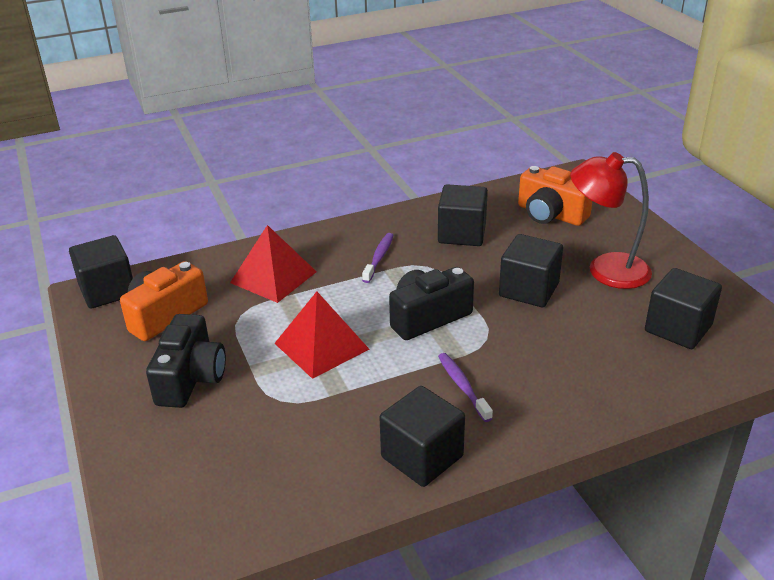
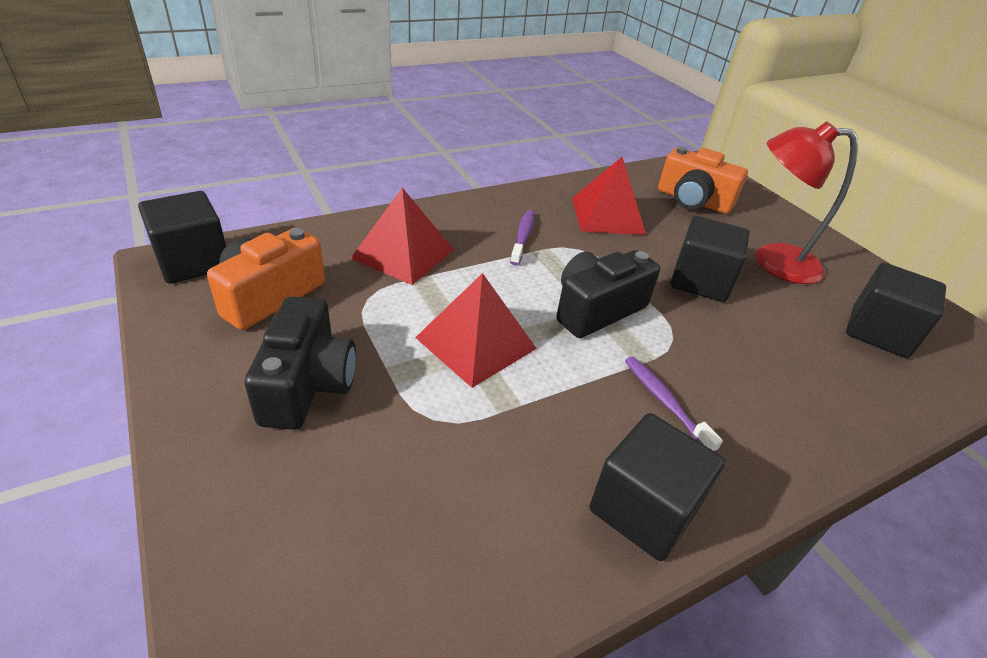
camera: 10 degrees left, 5 degrees up
black cube [438,184,488,246] -> red pyramid [572,157,646,235]

